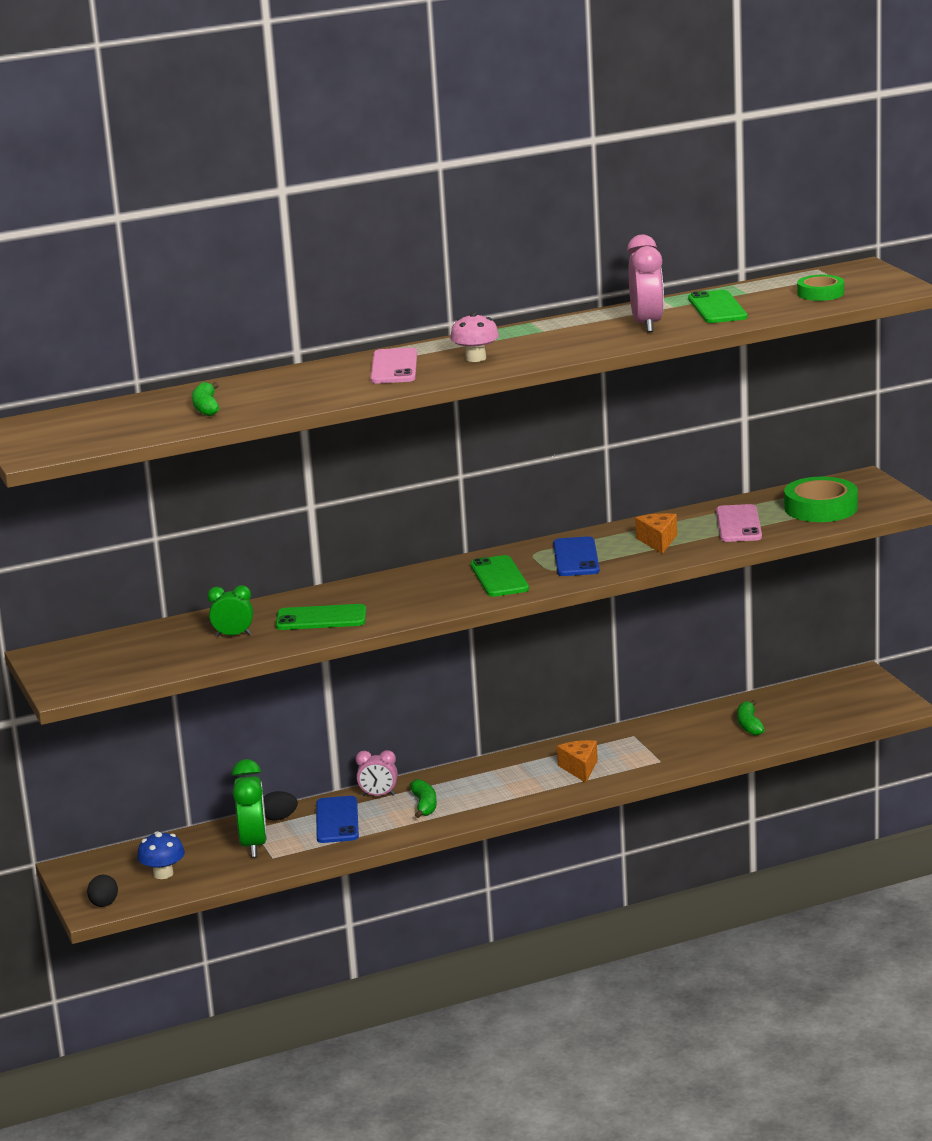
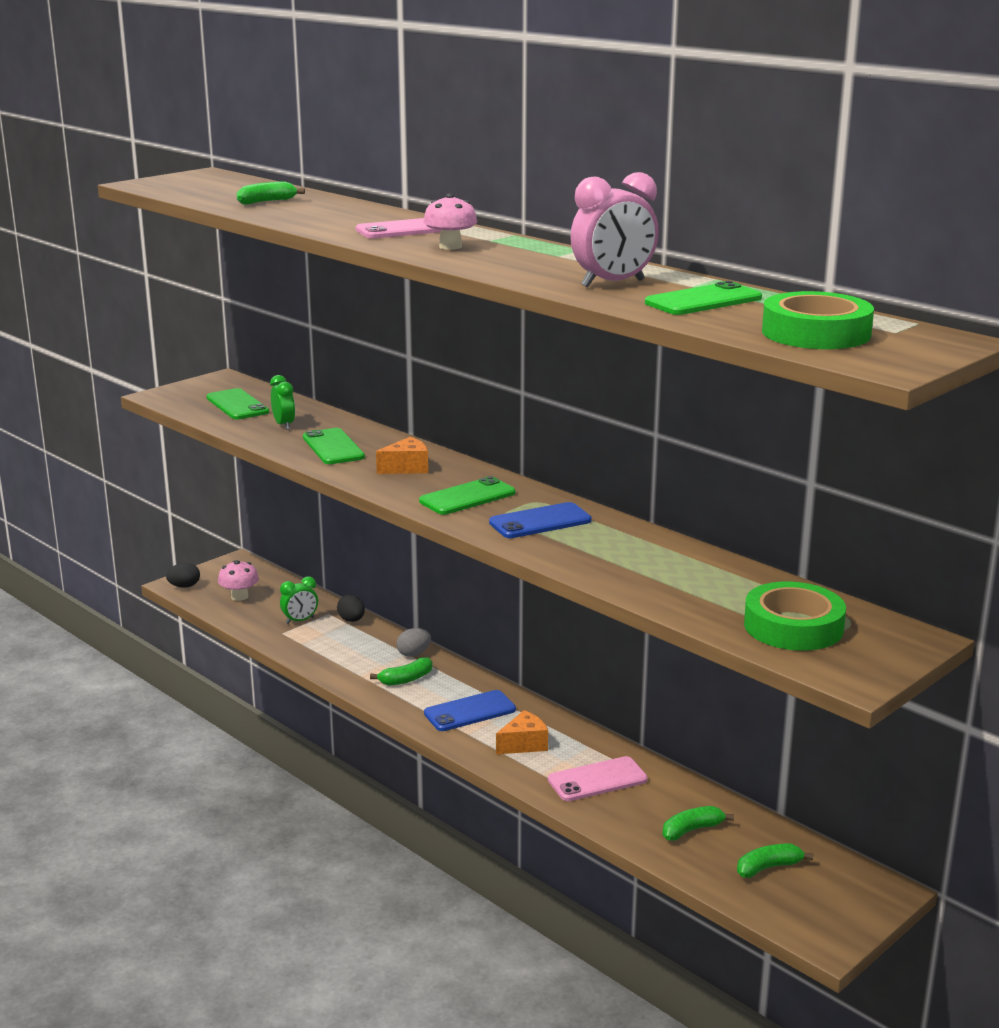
camera: 65 degrees right, 0 degrees up
blue mushroom [137,831,185,879] -> pink mushroom [218,560,259,601]
green clock [232,759,267,857] -> green clock [280,576,318,624], size x0.60
blue phone [316,796,359,843] -> blue phone moved to [424,690,516,731]
pink clock [356,750,398,796] -> grey egg [396,628,431,657]
orange cheese [635,513,677,554] -> orange cheese moved to [376,437,428,474]
pink phone [716,504,762,542] -> pink phone moved to [548,756,648,801]
green tape [797,275,844,301] -> green tape [762,291,874,349], size x1.62
none -> green phone [206,388,269,419]
none -> green banana [737,844,814,878]

